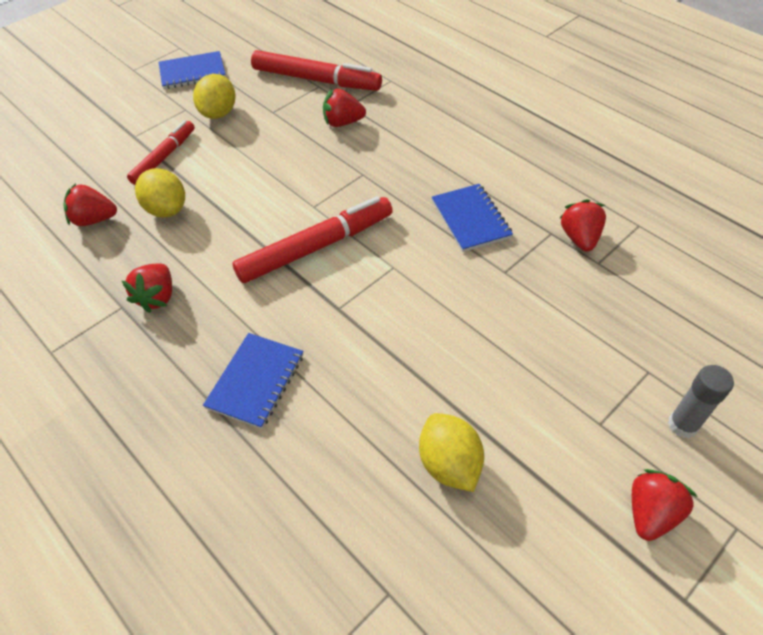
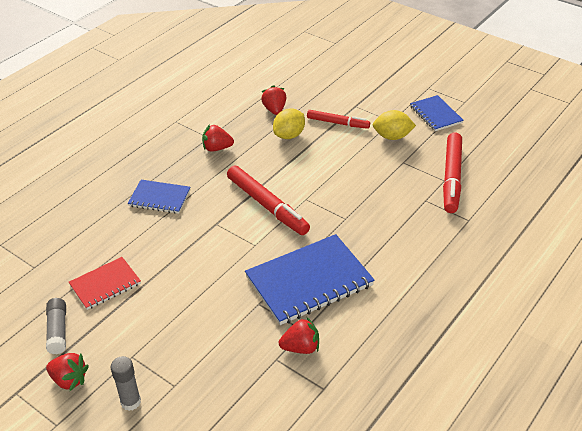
camera: 80 degrees right, 10 degrees down
red strawberry [323,88,366,127] -> none
yellow lemon [419,413,484,492] -> red notebook [69,257,141,310]
blue notebook [432,184,513,252] -> blue notebook [245,234,375,325], size x1.79
none -> grey glue stick [46,298,66,354]

